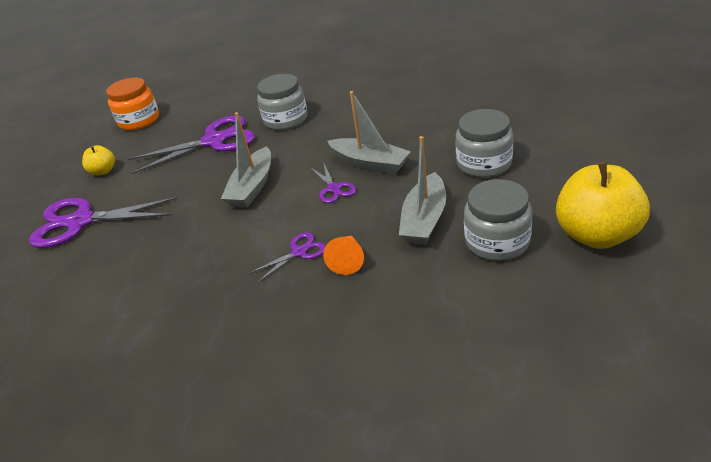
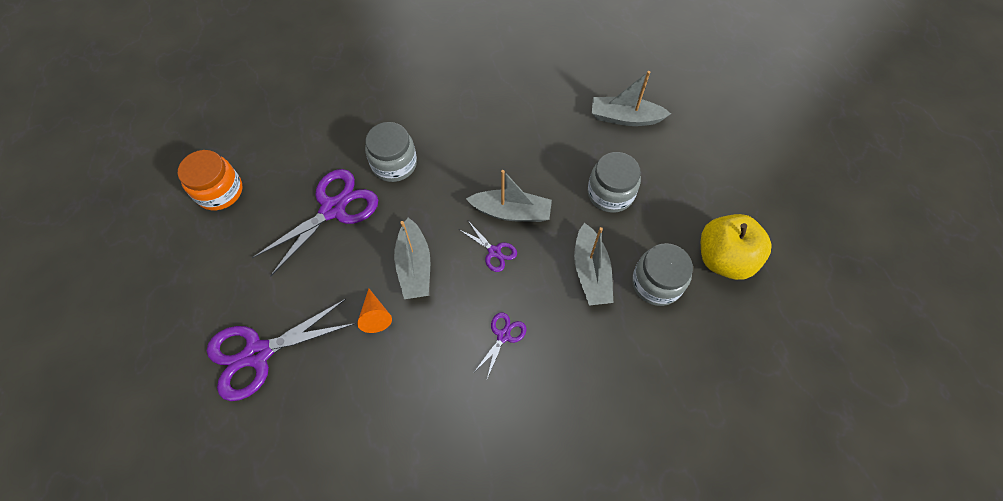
camera: 30 degrees left, 25 degrees up
yellow apple [82,145,115,175] -> none
orange cone [323,236,364,275] -> orange cone moved to [357,289,392,333]
none -> grey boat [592,71,671,126]

